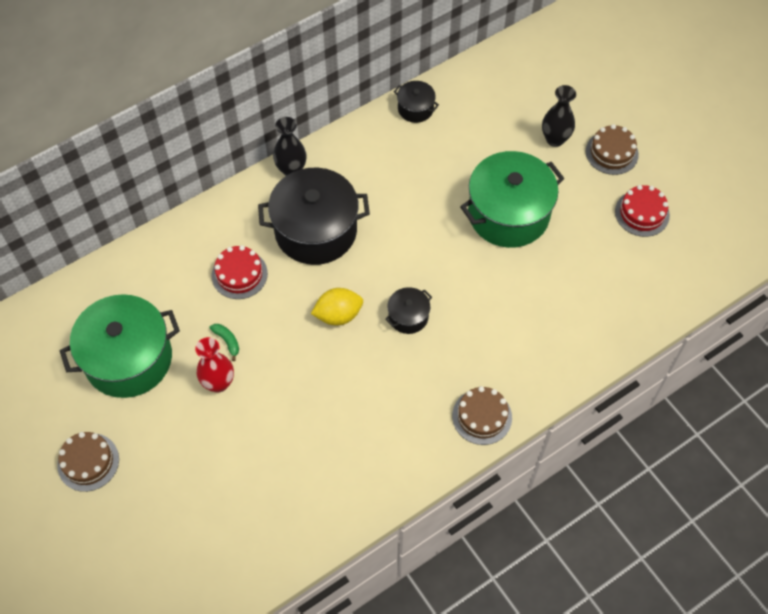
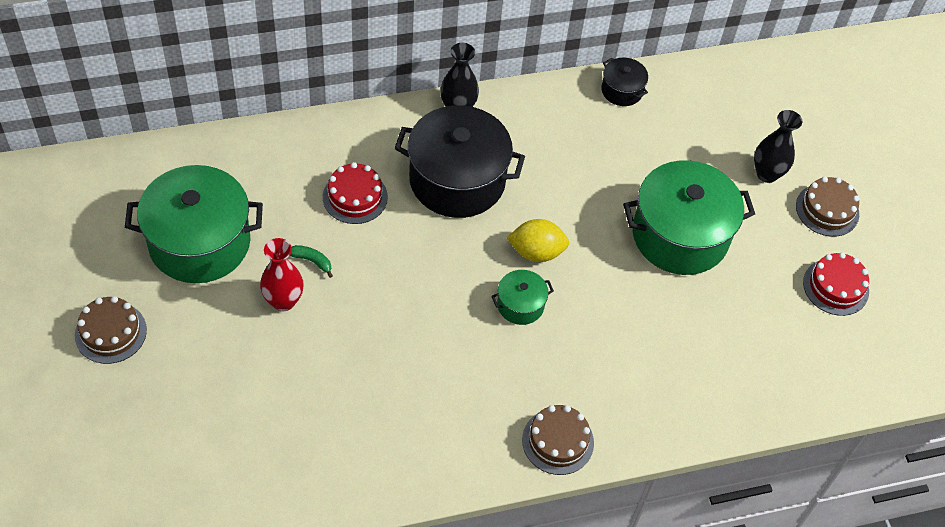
camera: 15 degrees right, 5 degrees down
green banana [209,324,239,361] -> green banana turned 45 degrees counterclockwise [290,245,333,278]
yellow lemon [311,288,363,326] -> yellow lemon moved to [507,219,569,262]
black pot [385,287,432,334] -> green pot [491,270,554,325]

